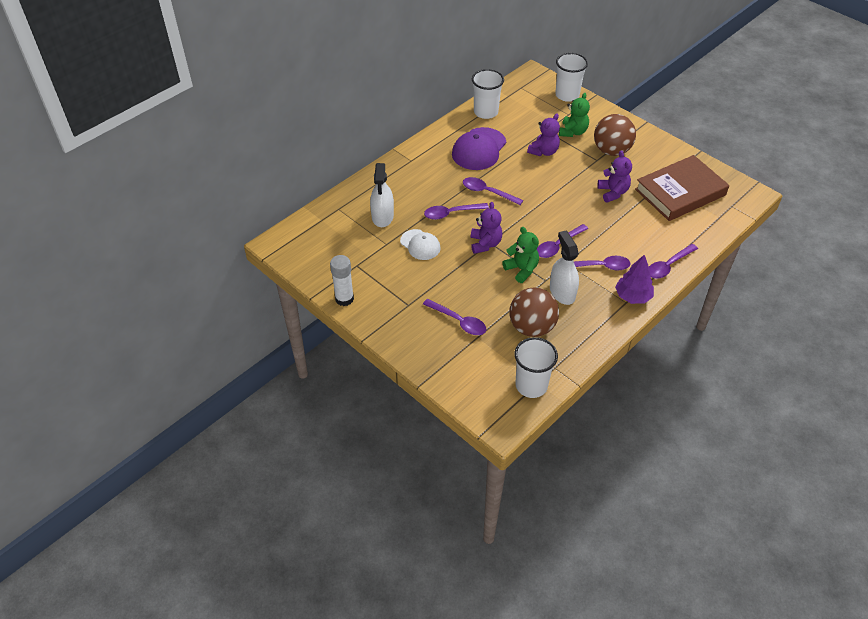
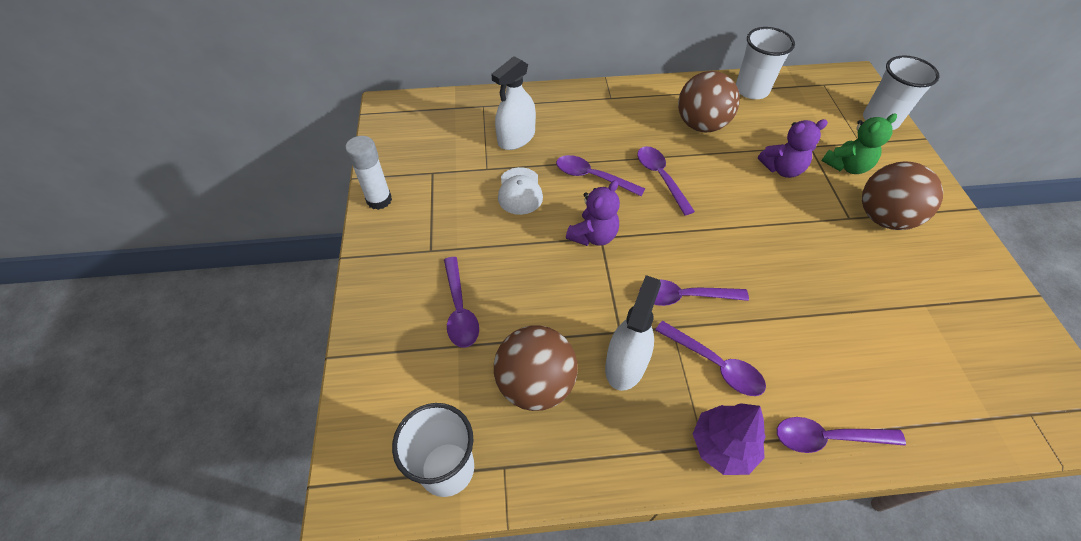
camera: 40 degrees right, 5 degrees up
purple cap [452,127,506,170] -> brown ball [678,71,740,132]
green teddy bear [502,227,539,283] -> none
purple teddy bear [597,150,632,203] -> none
brown book [635,155,729,221] -> none

